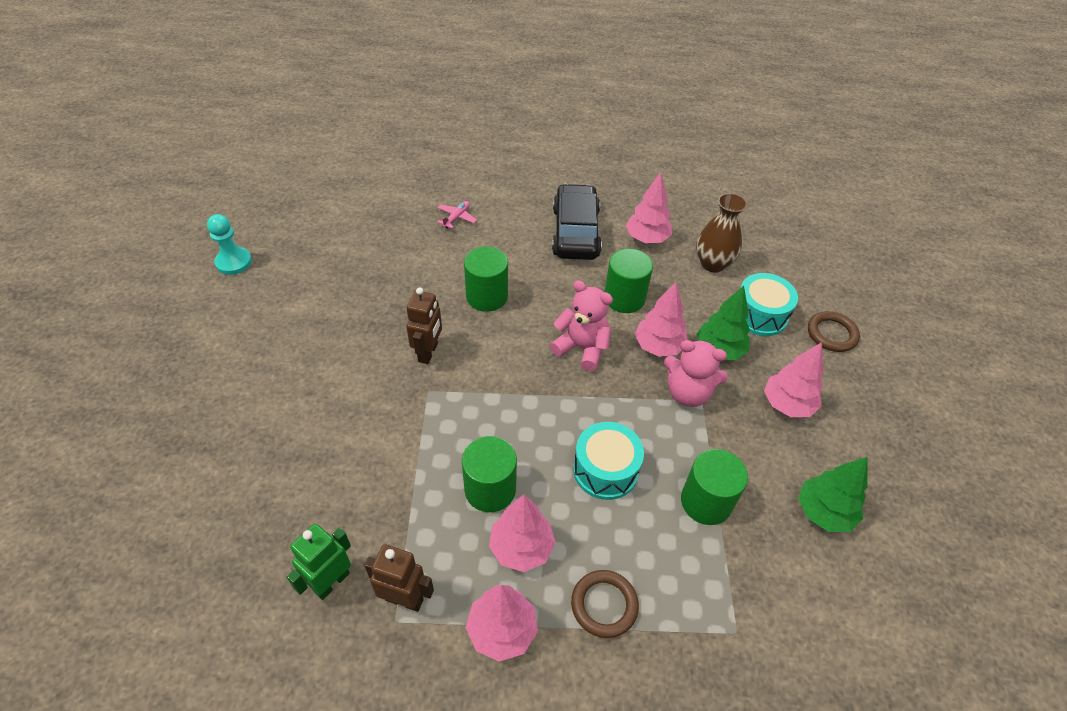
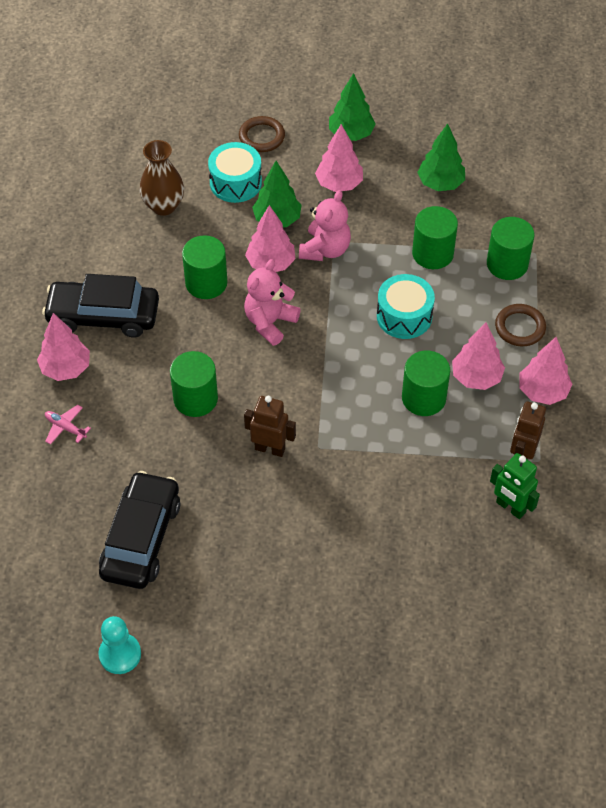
camera: 85 degrees left, 5 degrees up
pink tree [626,172,672,243] -> pink tree moved to [37,313,90,381]
none -> black car [99,471,180,589]
none -> green tree [329,73,376,141]
none -> green cylinder [487,217,535,280]

